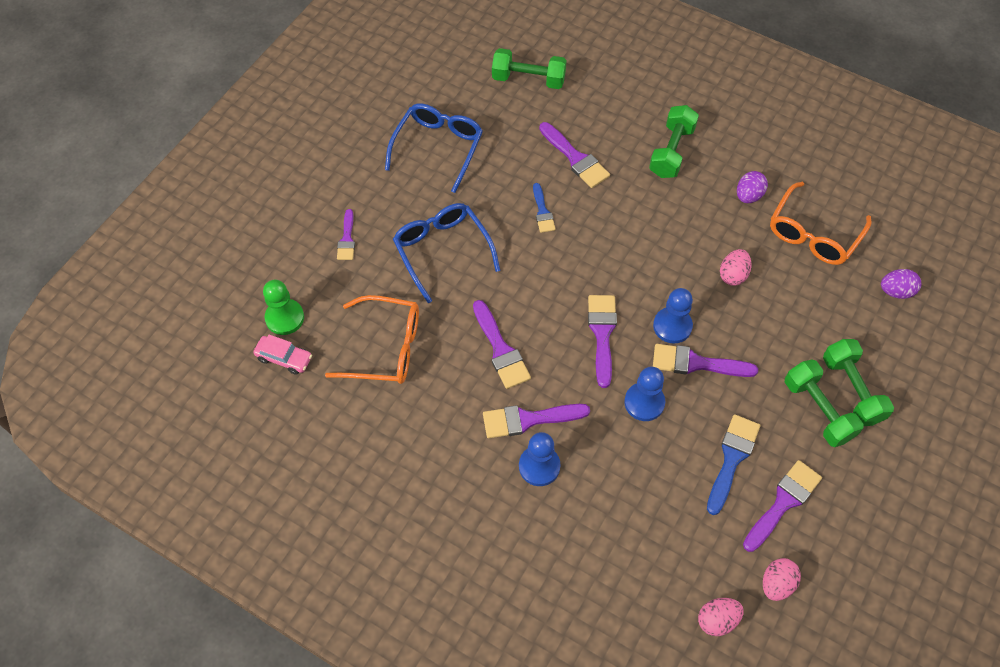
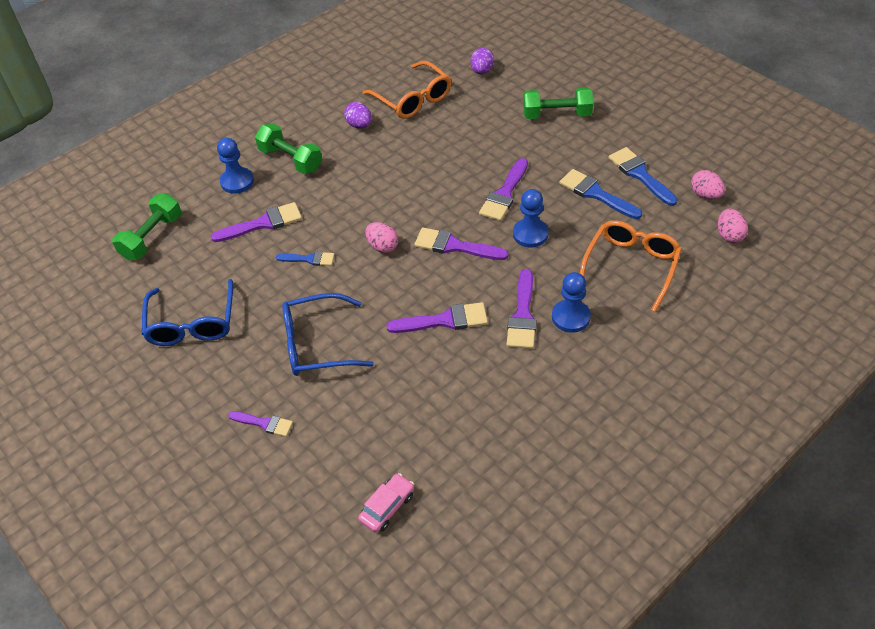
camera: 70 degrees left, 10 degrees down
green pawn [263,280,304,335] -> none
orange glasses [325,295,419,384] -> orange glasses moved to [580,220,682,312]
blue glasses [385,103,483,193] -> blue glasses turned 135 degrees counterclockwise [142,279,233,346]
blue pawn [653,288,693,344] -> blue pawn moved to [217,138,254,194]
pink egg [720,249,751,286] -> pink egg moved to [366,222,398,253]
purple brush [743,460,822,552] -> blue brush [609,147,678,206]
green dumbbell [785,359,864,447] -> none

